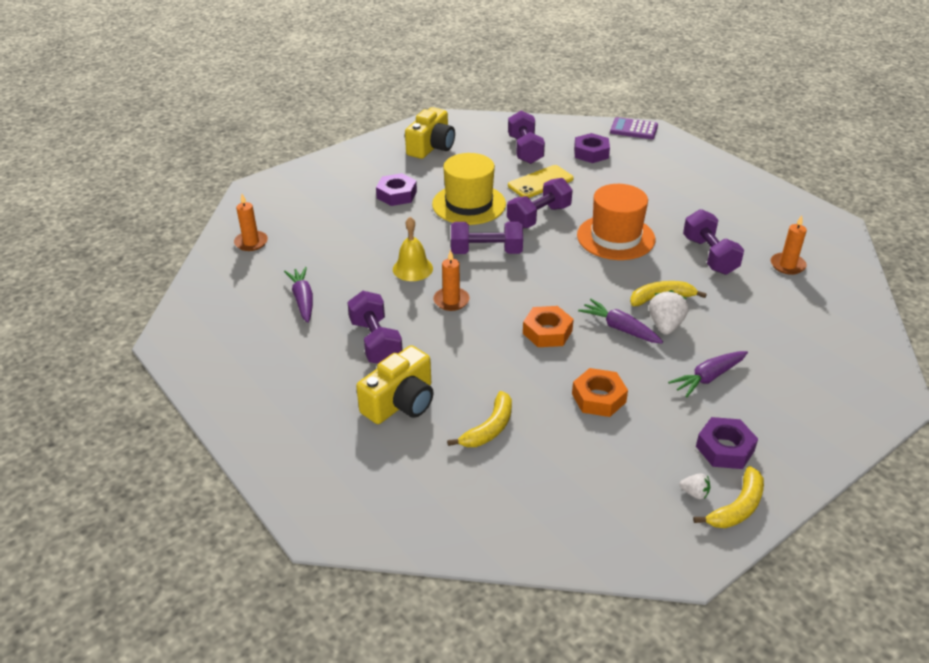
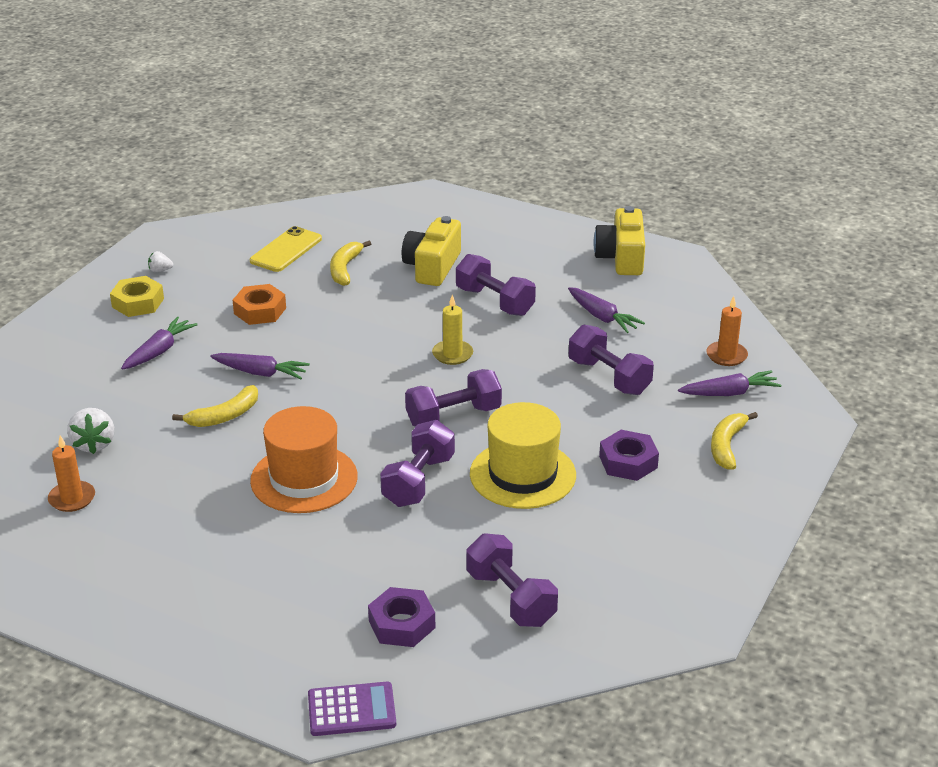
camera: 155 degrees right, 5 degrees down
yellow bell [393,217,433,281] -> none
yellow camera [405,107,455,159] -> yellow camera moved to [594,206,645,275]
orange candle [433,250,470,311] -> yellow candle [432,295,473,365]
yellow phone [508,165,574,198] -> yellow phone moved to [250,226,322,272]
orange nut [523,306,574,347] -> none
white strawberry [649,290,689,335] -> white strawberry moved to [67,408,114,454]
purple dumbbell [683,209,744,275] -> purple dumbbell moved to [569,325,654,395]
yellow banana [693,466,764,528] -> yellow banana moved to [711,412,758,470]
purple nut [696,417,758,469] -> yellow nut [110,276,164,317]
none -> purple carrot [678,370,781,396]

